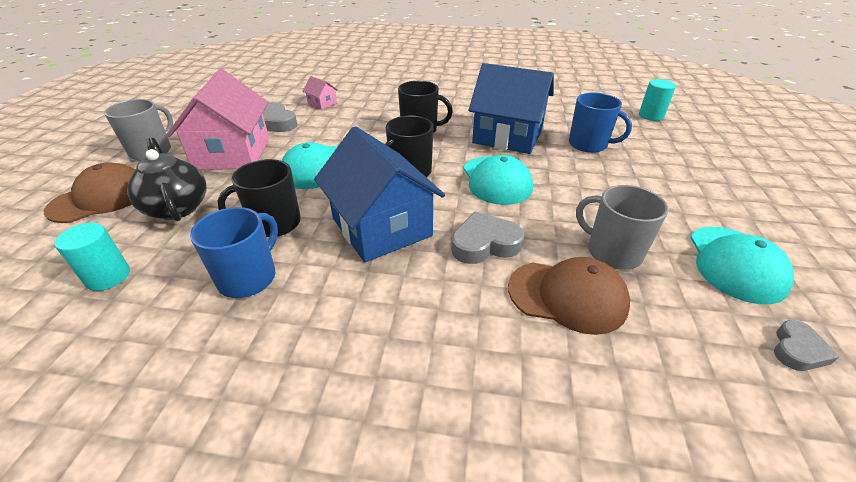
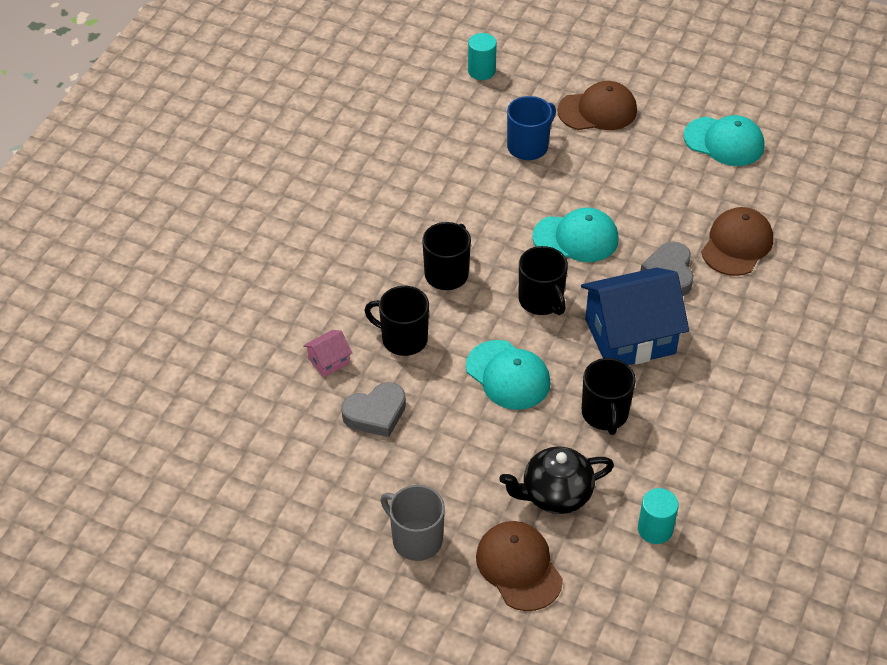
camera: 75 degrees left, 10 degrees up
pink house [167,69,269,170] -> none
blue mug [190,207,278,298] -> none
blue house [468,63,554,154] -> none
grey mug [576,185,668,270] -> none
grey heart [774,320,839,371] -> none
none -> black mug [364,286,429,356]
none -> brown cap [557,81,637,130]

